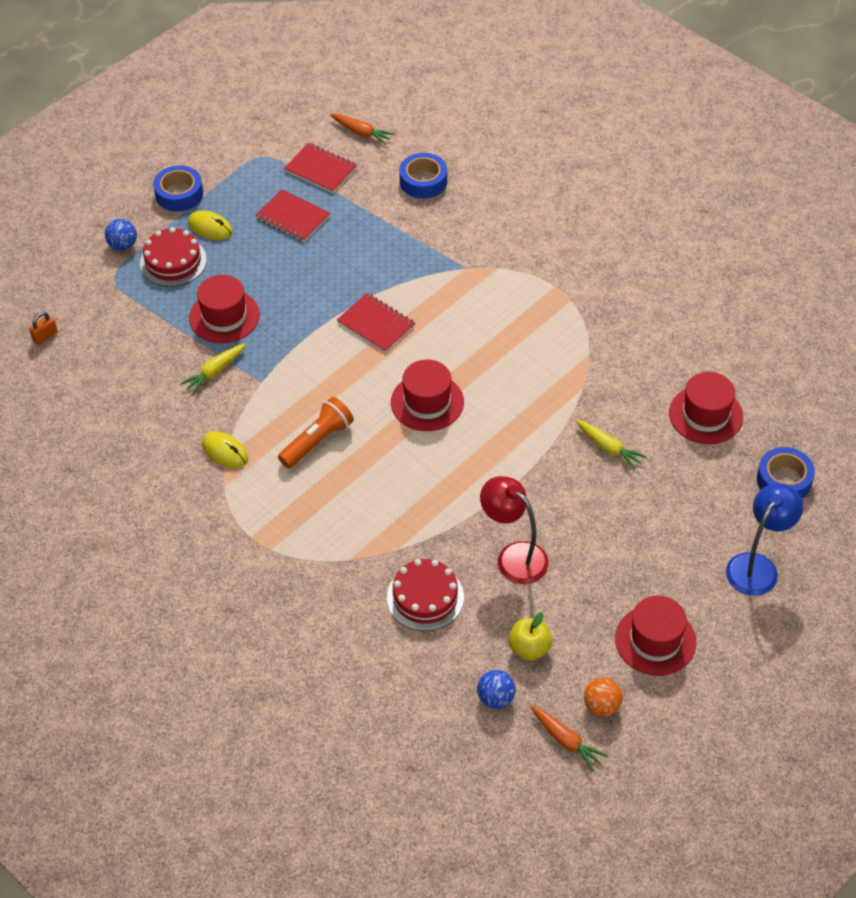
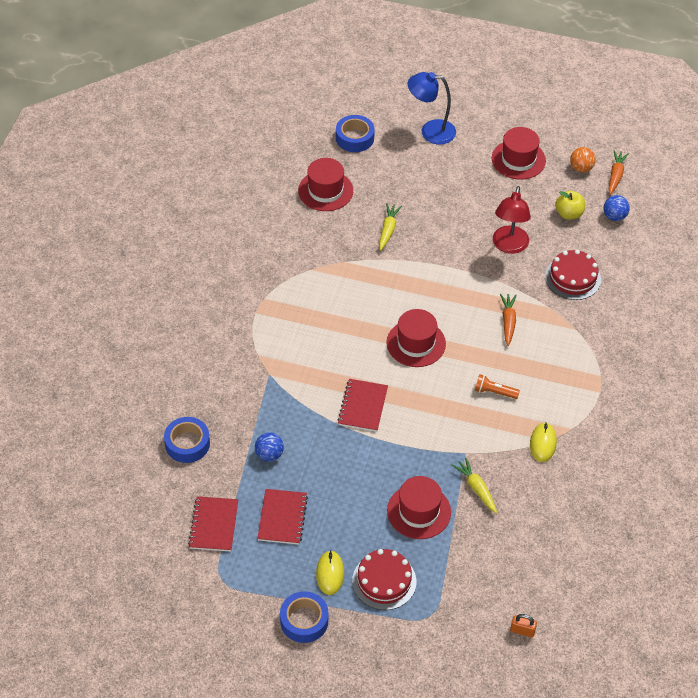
camera: 120 degrees left, 0 degrees up
blue ball [105,219,137,251] -> blue ball moved to [255,432,284,462]
yellow carrot [180,343,246,395] -> yellow carrot turned 135 degrees counterclockwise [452,457,497,514]
orange flashlight [278,397,354,468] -> orange flashlight [475,374,520,399], size x0.65
orange carrot [330,114,395,145] -> orange carrot moved to [500,294,517,346]

